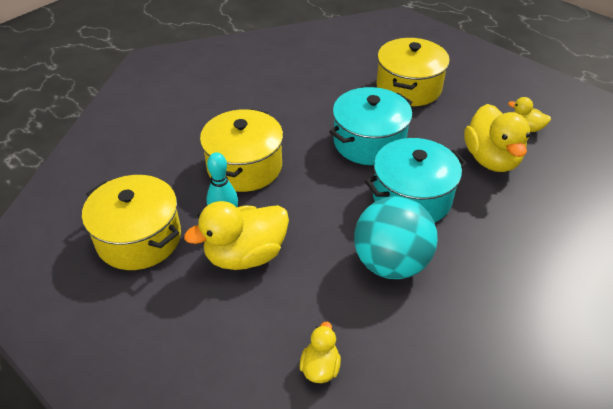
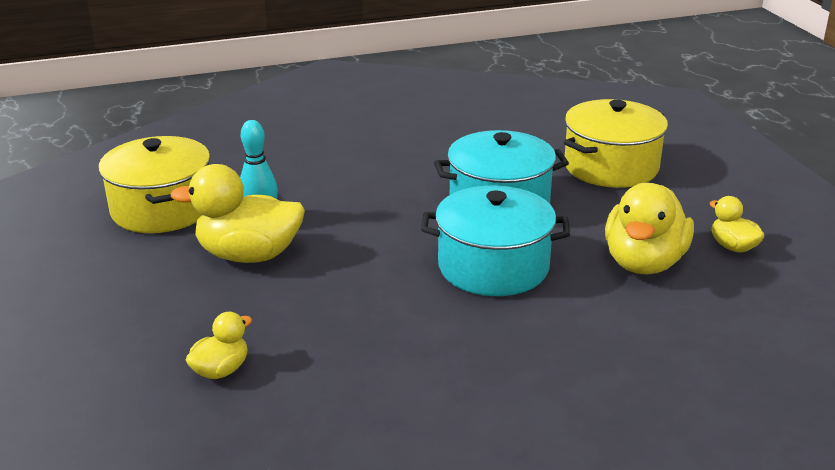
camera: 30 degrees right, 15 degrees down
yellow pot [200,109,283,192] -> none
turquoise ball [354,196,438,279] -> none

